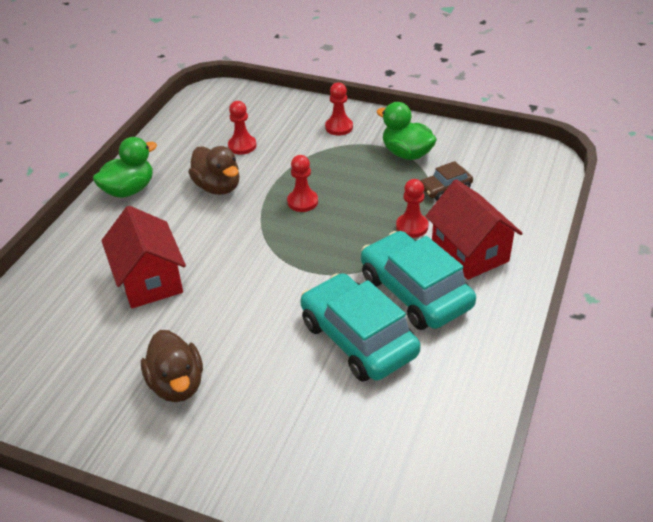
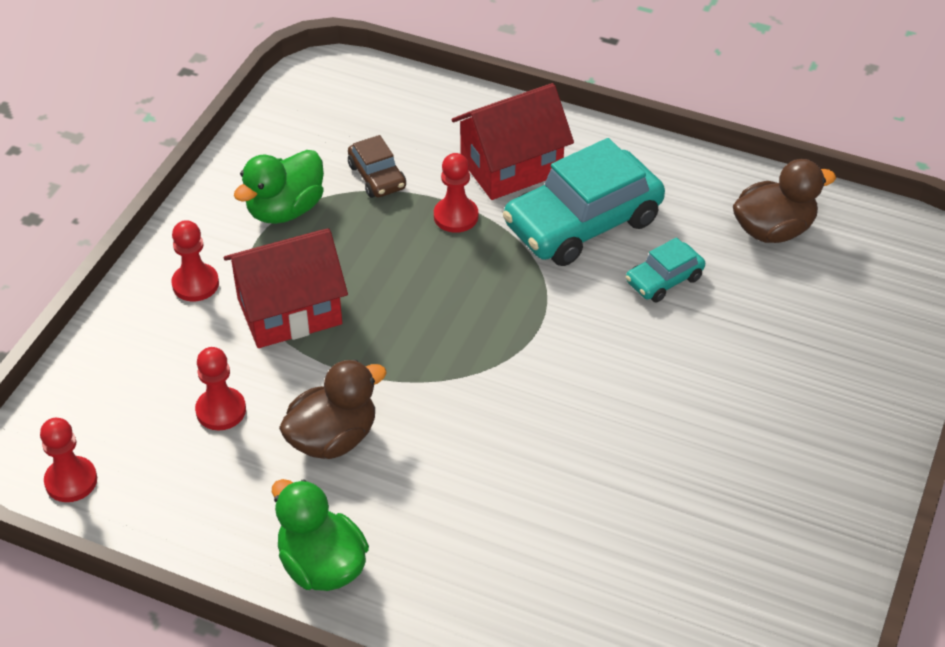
camera: 90 degrees left, 5 degrees up
red house [102,206,186,308] -> red house moved to [224,228,348,348]
brown duck [141,330,203,402] -> brown duck moved to [733,159,836,243]
red pawn [287,155,318,212] -> red pawn moved to [40,418,97,502]
turquoise car [300,273,421,382] -> turquoise car [626,237,705,302], size x0.49

